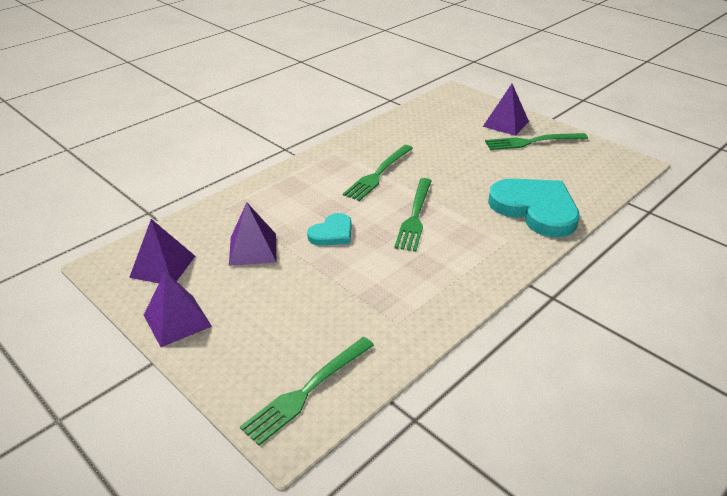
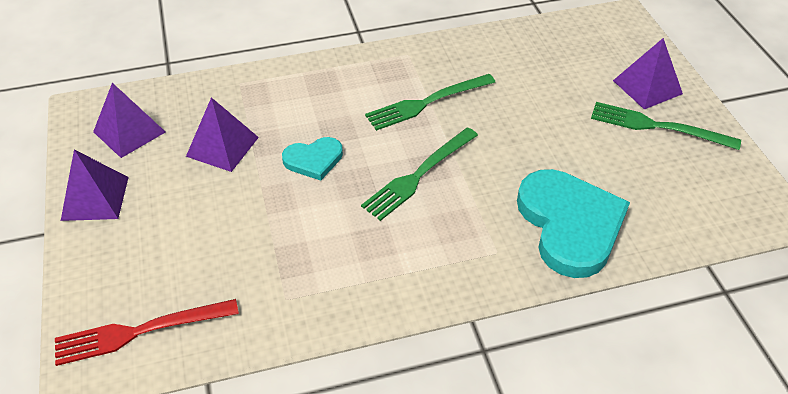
camera: 30 degrees right, 10 degrees up
green fork [240,337,374,446] -> red fork [55,299,239,366]

